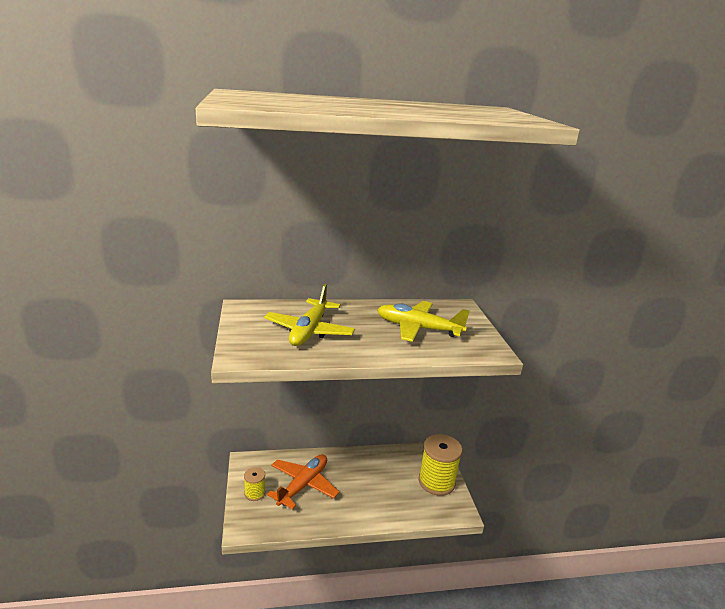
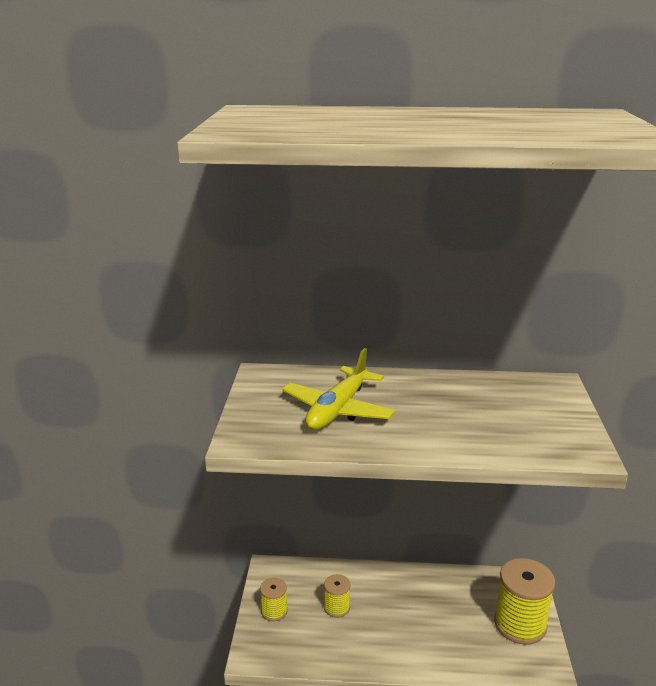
camera: 15 degrees right, 0 degrees up
orange plane [267,454,339,509] -> yellow spool [324,574,351,618]
yellow plane [377,301,470,342] -> none

